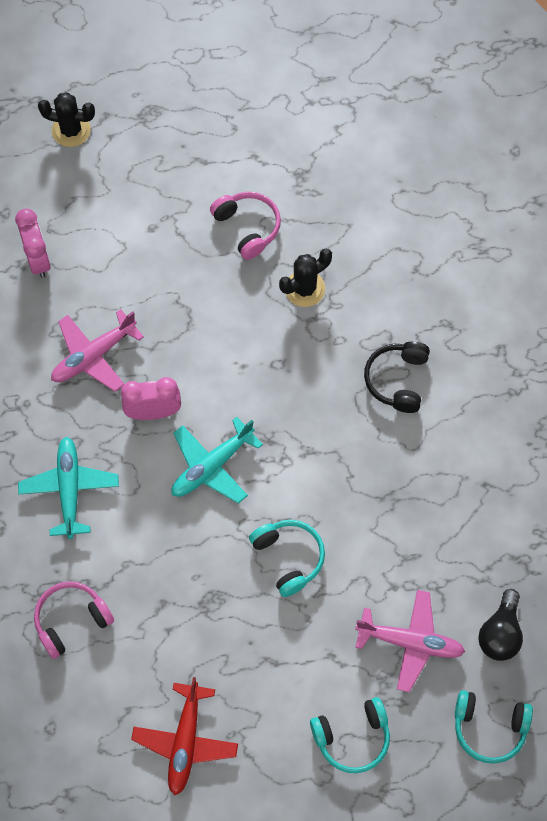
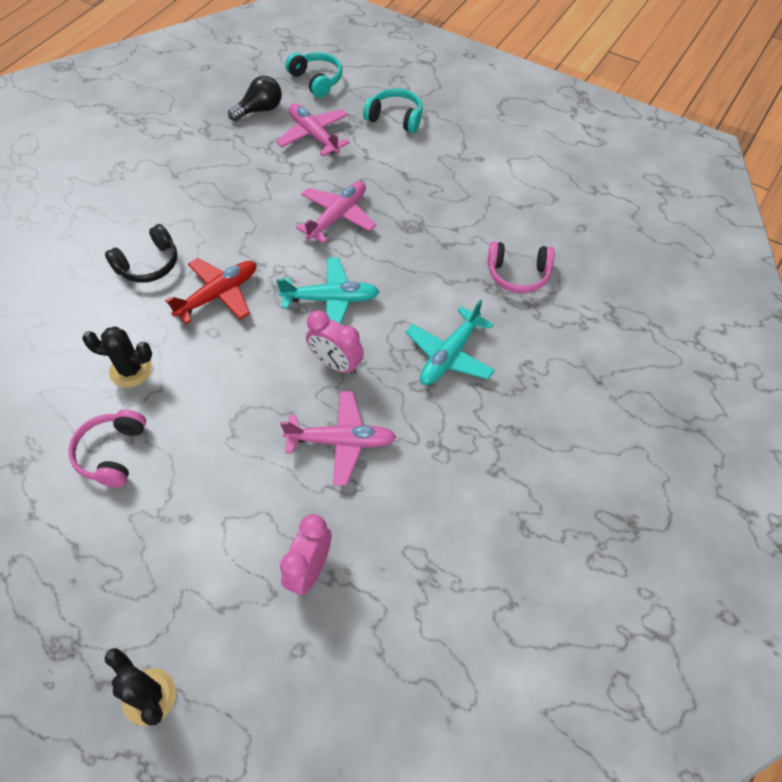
camera: 140 degrees left, 10 degrees down
red plane [131,677,238,795] -> red plane moved to [165,258,256,324]
turquoise headphones [249,520,325,597] -> pink plane [296,181,376,244]

